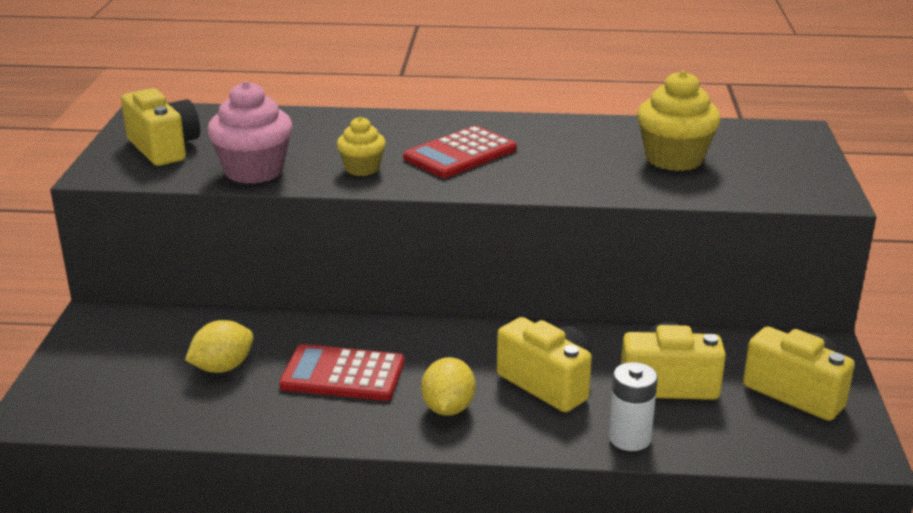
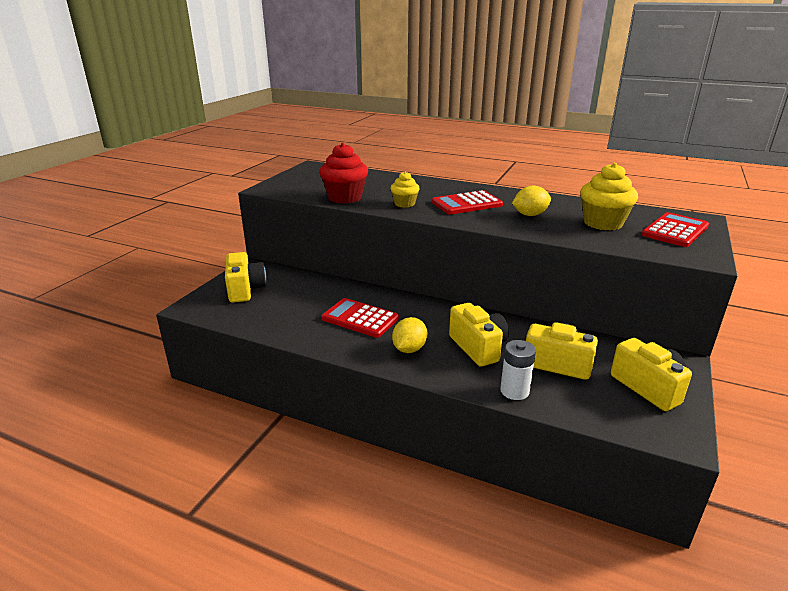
camera: 20 degrees right, 0 degrees up
yellow camera [121,88,200,166] -> yellow camera moved to [225,252,267,303]
yellow lemon [185,320,253,373] -> yellow lemon moved to [512,186,551,216]
pink cupcake [207,81,293,184] -> red cupcake [319,143,368,204]
none -> red calculator [642,212,709,247]

